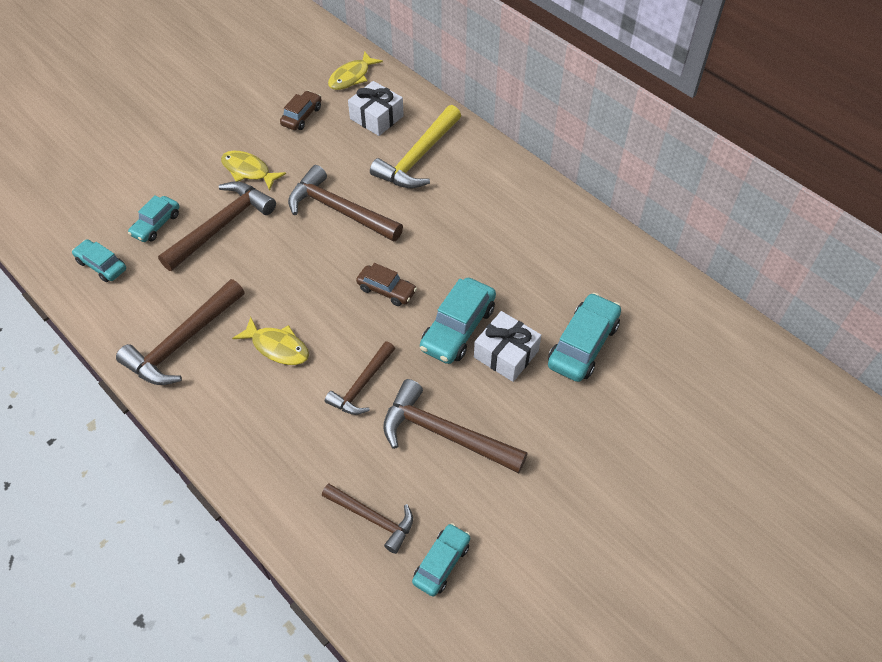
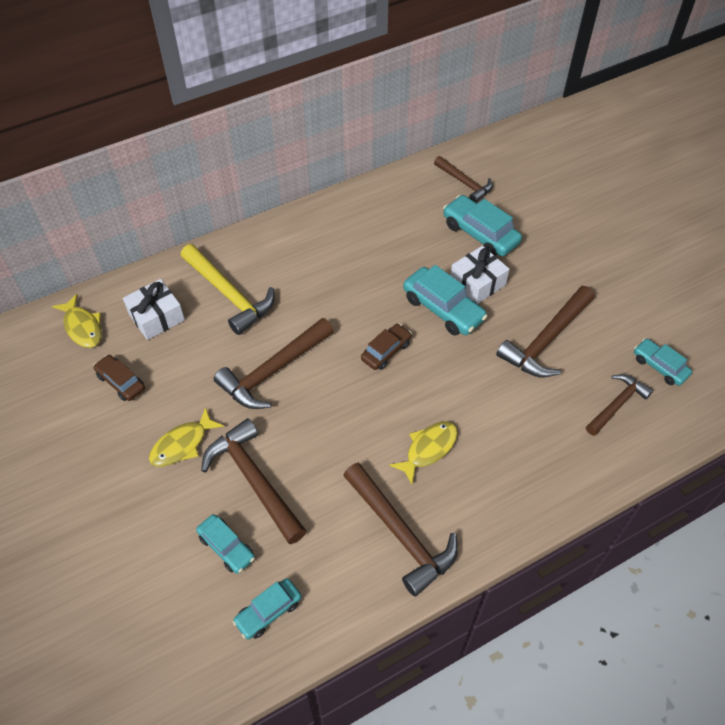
camera: 75 degrees left, 0 degrees up
brown hammer [325,341,395,415] -> brown hammer moved to [434,156,493,203]

